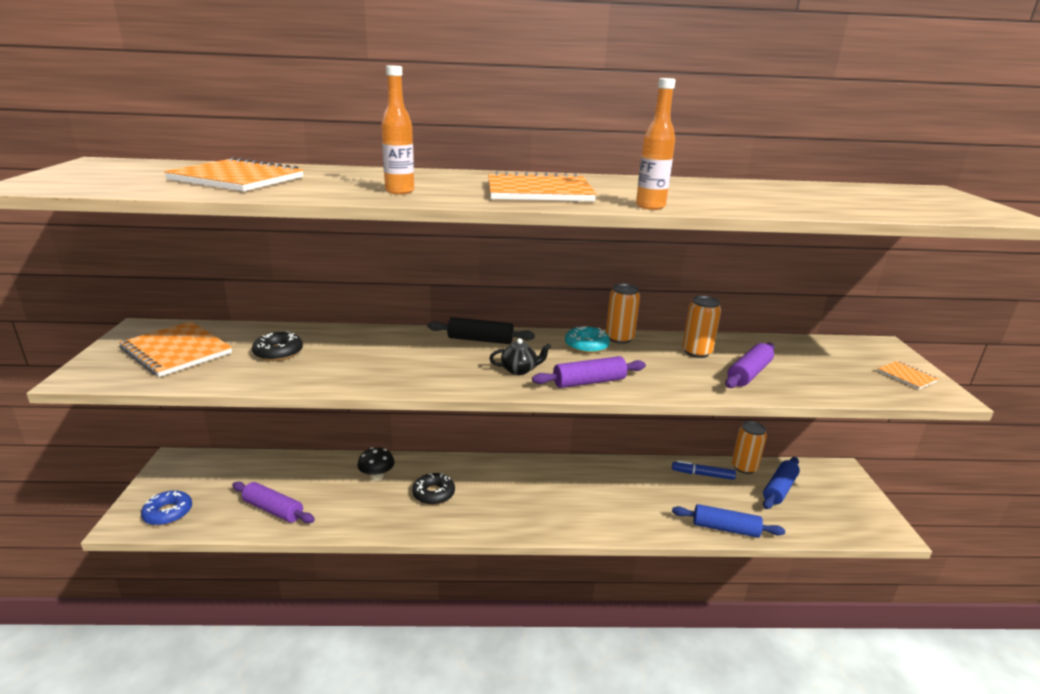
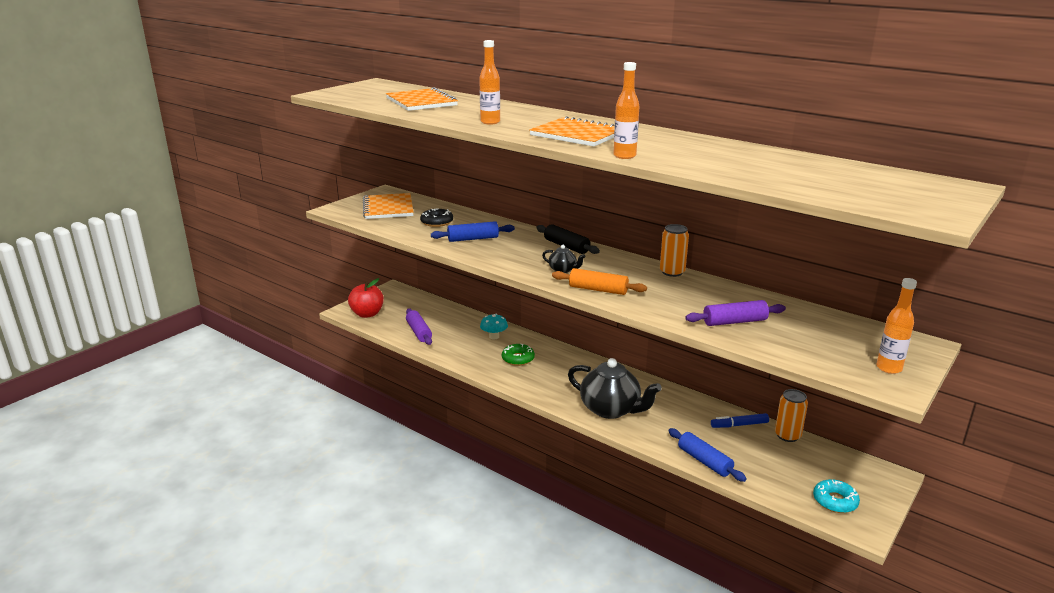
camera: 40 degrees right, 0 degrees up
blue donut [141,491,192,525] -> red apple [348,278,384,318]
black mushroom [357,447,395,481] -> turquoise mushroom [480,314,508,339]
black donut [412,473,455,505] -> green donut [502,344,535,366]
purple rolling pin [532,356,646,388] -> orange rolling pin [552,268,647,295]
turquoise donut [565,326,610,354] -> turquoise donut moved to [813,479,860,513]
blue marker [672,460,736,480] -> blue marker turned 60 degrees counterclockwise [711,413,769,428]
orange can [682,296,721,358] -> none
blue rolling pin [763,457,800,509] -> blue rolling pin moved to [431,221,515,242]
orange notebook [877,361,938,389] -> orange bottle [876,278,917,374]
none -> black teapot [568,358,662,419]

